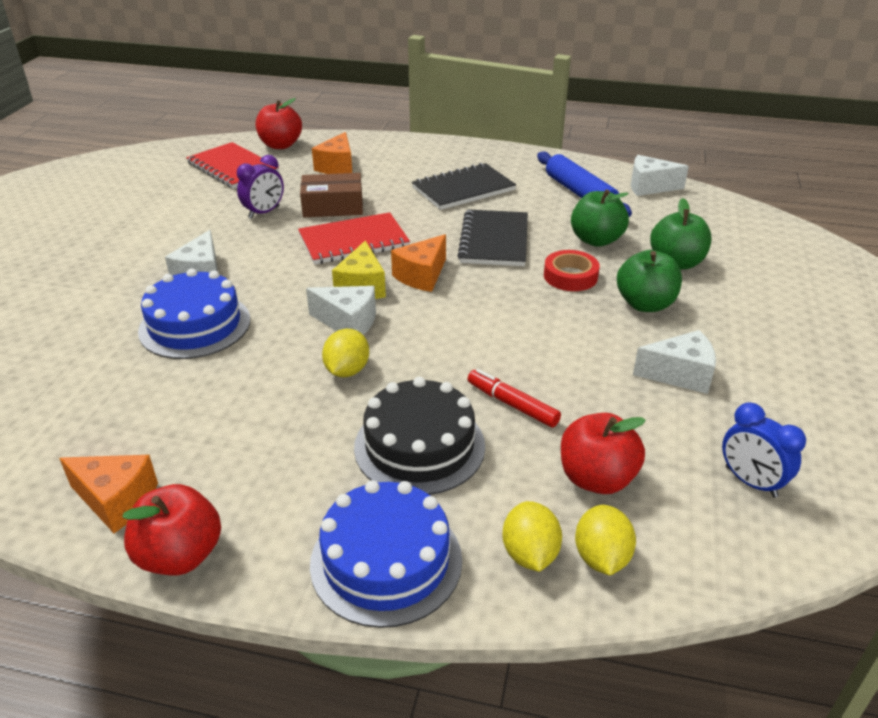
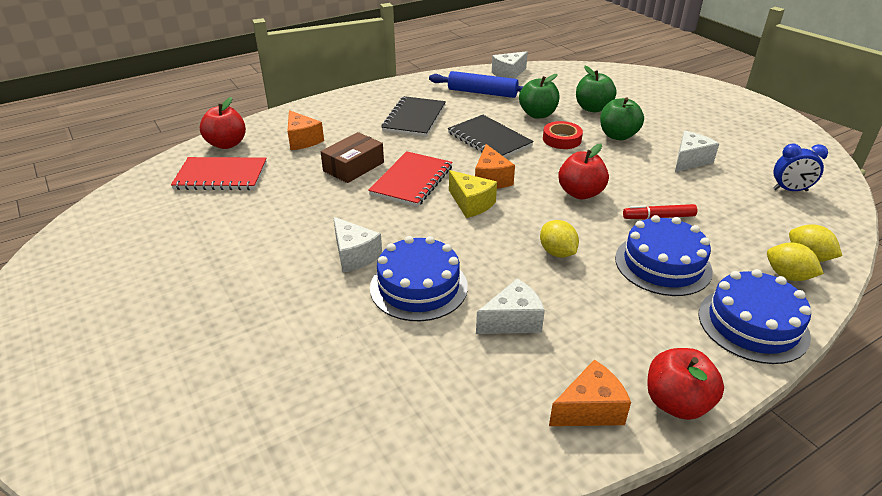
camera: 45 degrees left, 0 degrees up
purple clock [237,155,284,219] -> none
white cheese [306,286,376,335] -> white cheese moved to [476,278,545,334]
black cake [354,376,485,495] -> blue cake [615,215,713,296]
red apple [561,413,646,494] -> red apple moved to [558,144,609,199]

